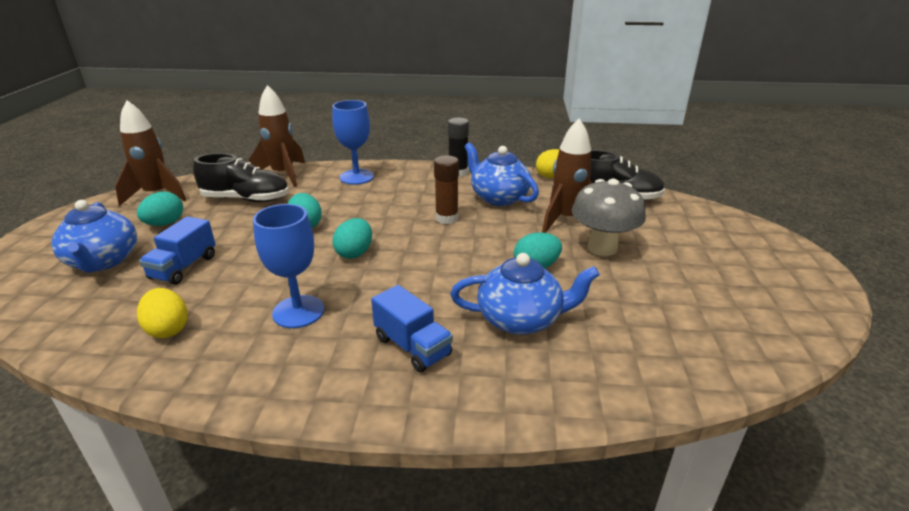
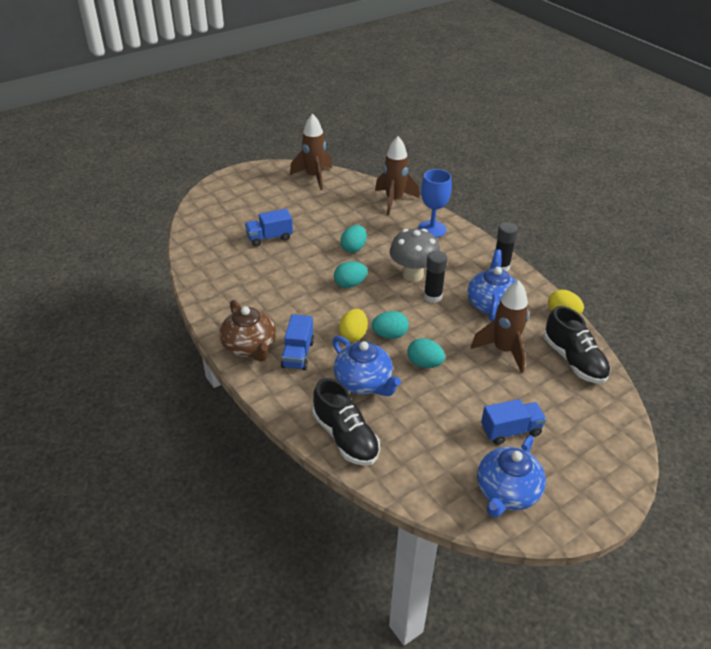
camera: 50 degrees right, 10 degrees up
blue teapot [51,200,137,273] -> blue teapot moved to [477,435,546,518]
turquoise egg [137,191,183,226] -> turquoise egg moved to [372,311,409,339]
yellow egg [137,288,188,338] -> yellow egg moved to [339,309,368,342]
black shoe [193,153,289,202] -> black shoe moved to [312,378,380,466]
blue goblet [253,204,324,328] -> none
brown glue stick [434,155,459,224] -> black glue stick [424,251,447,303]
grey mushroom [572,179,646,256] -> grey mushroom moved to [389,228,440,282]
none -> brown teapot [220,300,276,362]
none -> blue truck [481,399,546,445]

